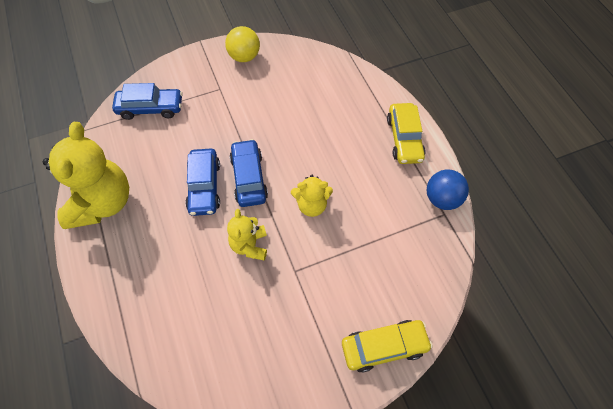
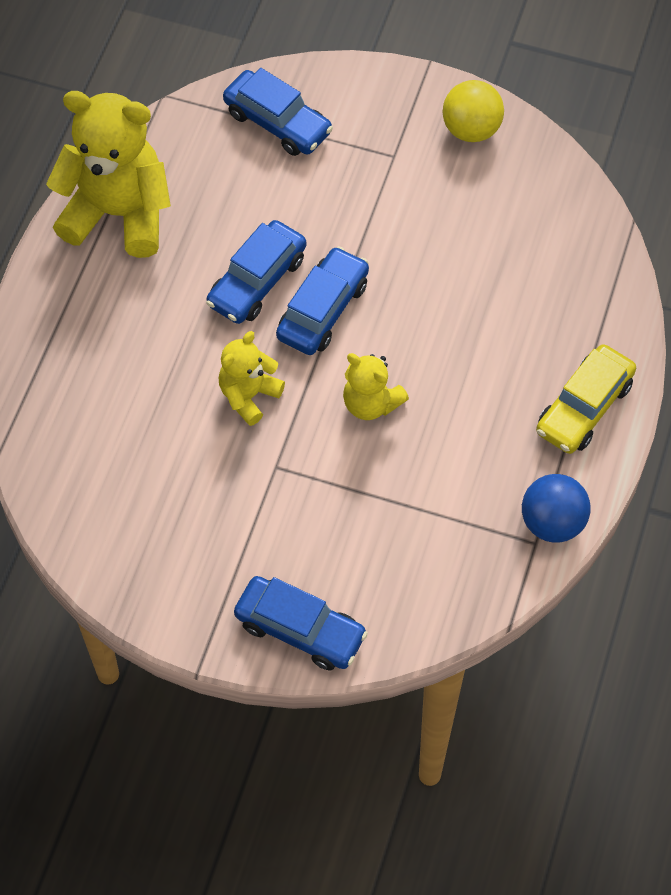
camera: 40 degrees right, 0 degrees up
yellow teddy bear [43,122,129,229] -> yellow teddy bear turned 120 degrees counterclockwise [46,91,171,258]
yellow car [342,320,433,373] -> blue car [234,576,368,671]

